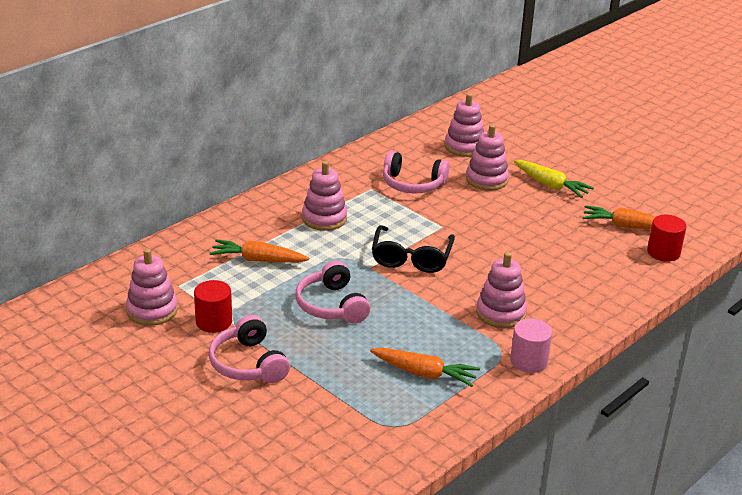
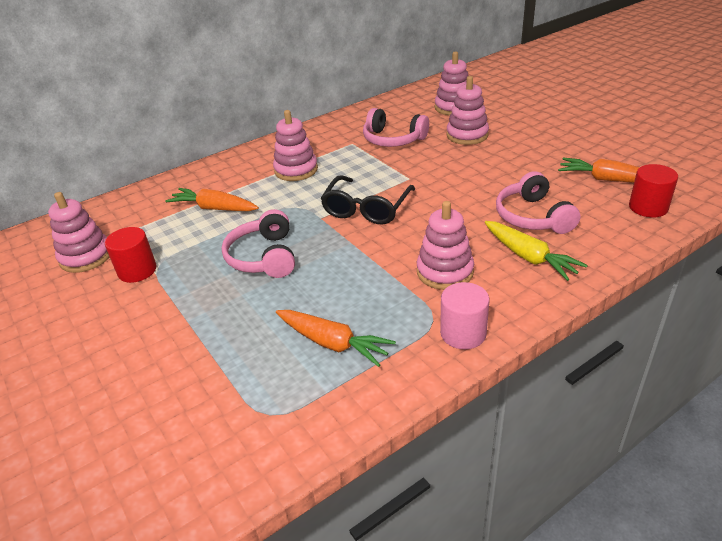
camera: 15 degrees right, 5 degrees up
pink headphones [208,315,290,383] -> pink headphones moved to [496,171,581,234]
yellow carrot [514,160,594,198] -> yellow carrot moved to [485,221,588,281]

